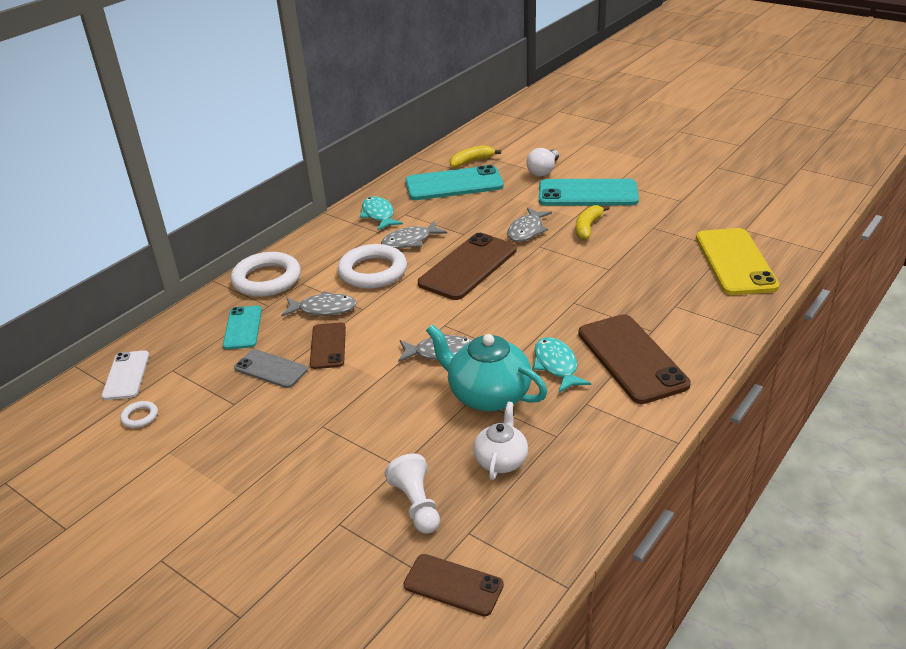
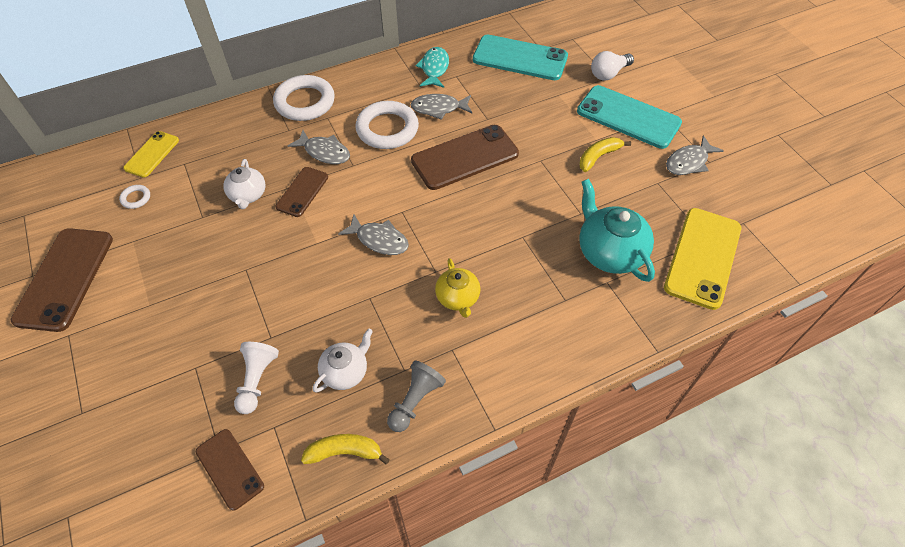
camera: 25 degrees right, 20 degrees up
white phone [102,350,149,400] -> yellow phone [123,131,179,177]
turquoise phone [223,306,262,350] -> none
grey phone [234,349,308,388] -> white teapot [223,159,266,209]
turquoise teapot [426,324,547,412] -> turquoise teapot moved to [579,179,655,282]
yellow banana [450,145,501,168] -> yellow banana moved to [301,434,390,464]
grey fish [507,207,552,242] -> grey fish moved to [666,135,724,175]
turquoise fish [533,337,591,393] -> yellow teapot [435,258,481,318]
brown phone [578,314,691,404] -> brown phone moved to [11,228,113,332]
none -> grey pawn [387,361,446,432]

